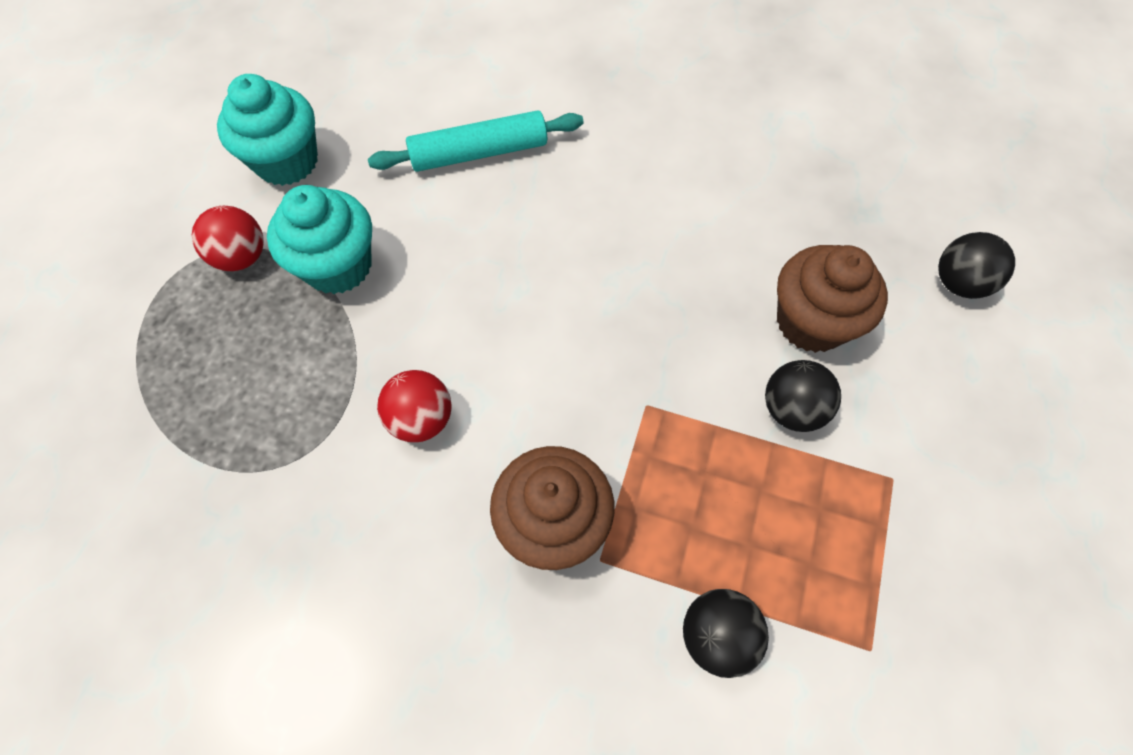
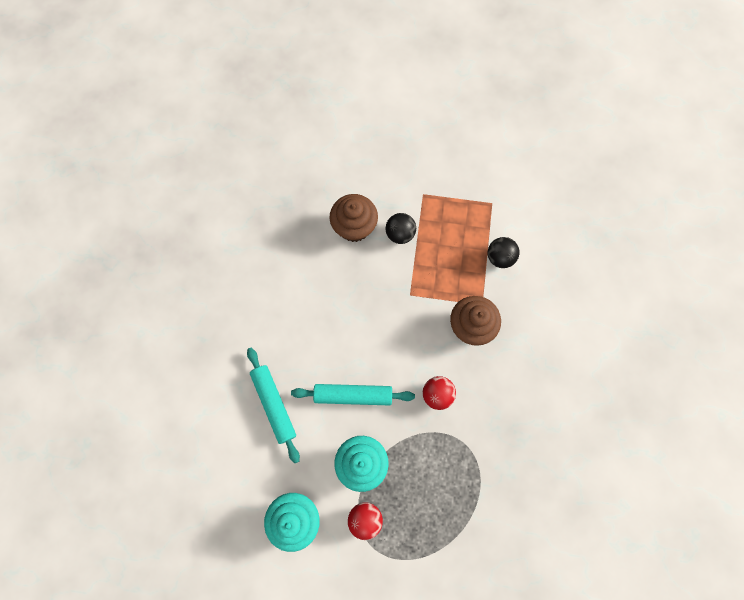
camera: 100 degrees left, 10 degrees up
black ball [938,232,1015,299] -> none
none -> turquoise rolling pin [291,384,415,406]

